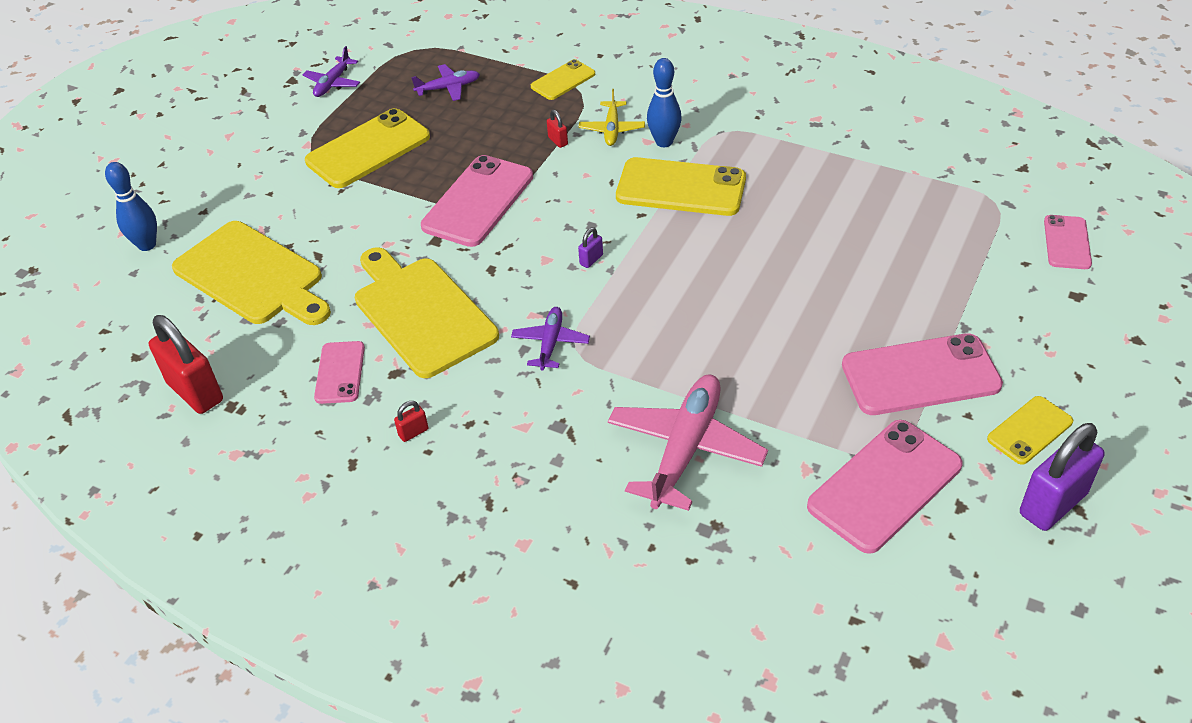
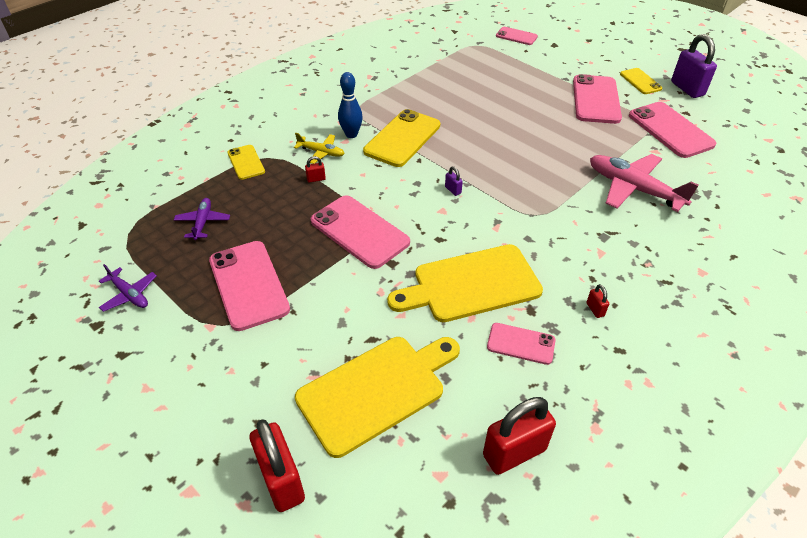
camera: 75 degrees left, 0 degrees up
blue bowling pin [105,162,157,251] -> red padlock [250,419,305,512]
yellow phone [305,108,430,188] -> pink phone [209,241,290,331]
purple plane [511,307,590,371] -> none

